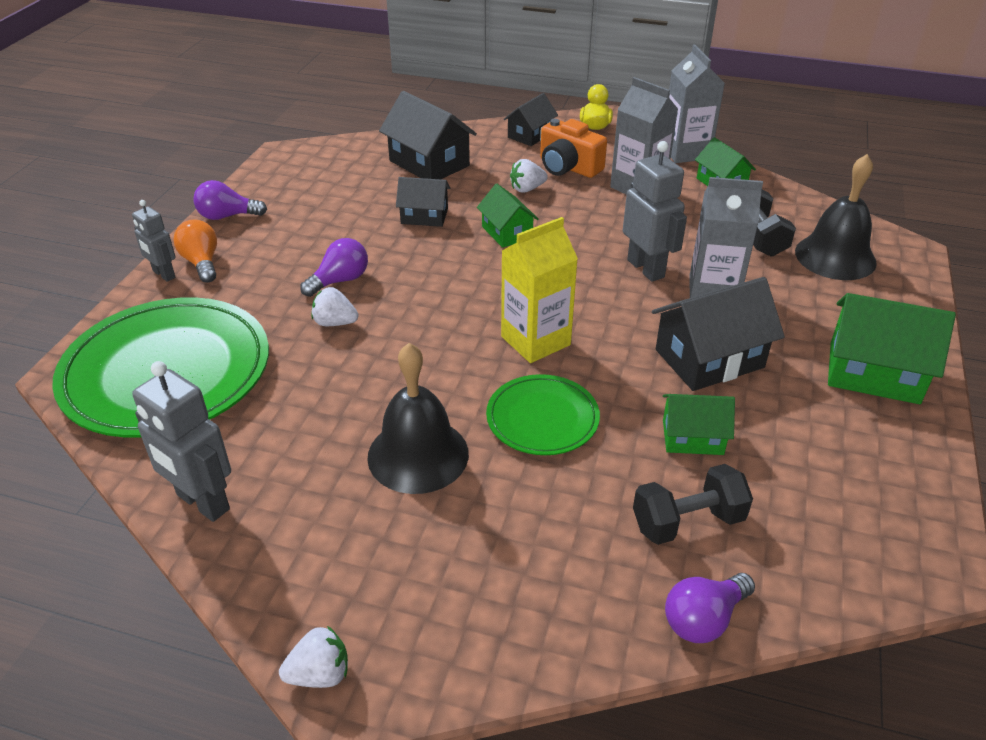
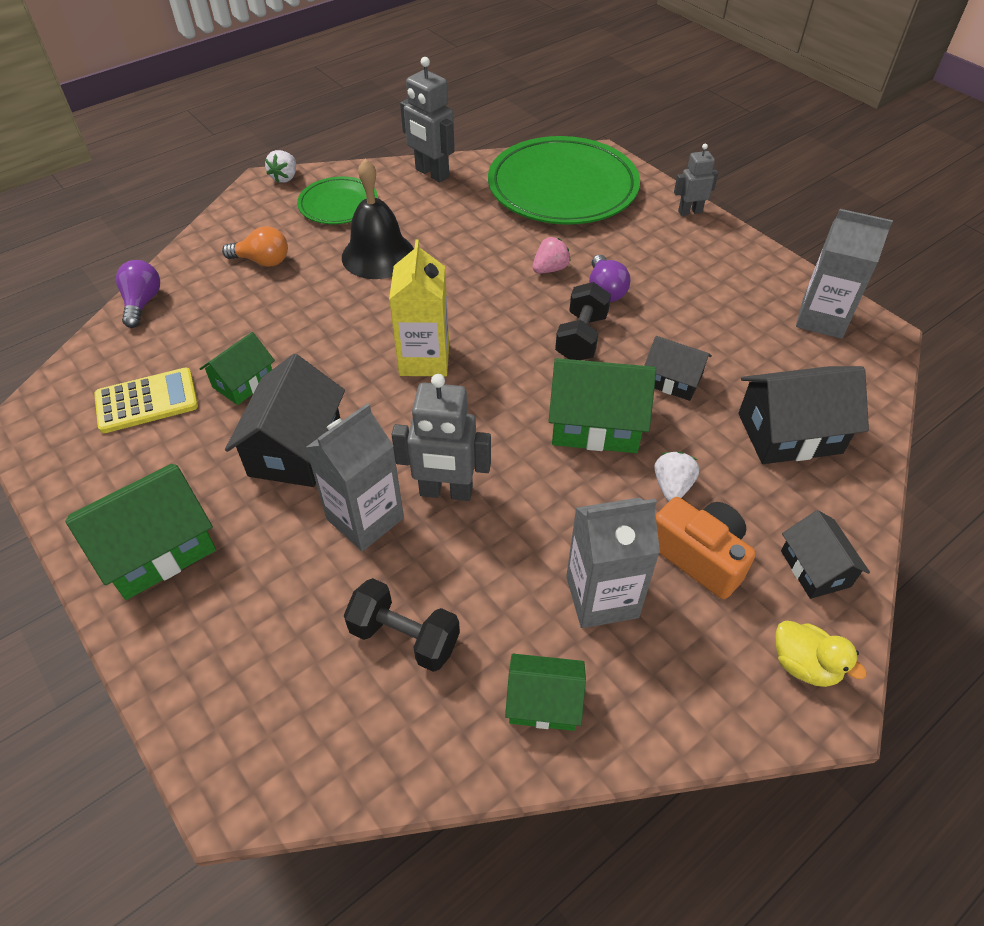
camera: 125 degrees right, 10 degrees up
grey robot [132,361,231,522] -> grey robot turned 120 degrees counterclockwise [400,57,455,182]
orange light bulb [173,220,217,283] -> orange light bulb moved to [222,226,288,267]
purple light bulb [193,180,267,220] -> none
white strawberry [311,287,359,326] -> pink strawberry [533,237,571,273]
black house [396,177,450,227] -> black house turned 75 degrees clockwise [644,336,712,401]
green house [477,184,539,248] -> green house [549,358,656,453], size x1.66
green plate [486,374,600,455] -> green plate moved to [297,176,378,224]
orange camera [540,119,607,178] -> orange camera turned 60 degrees clockwise [656,497,756,599]
black dumbbell [633,464,753,545] -> black dumbbell moved to [555,282,611,360]
grey carton [669,44,725,163] -> grey carton moved to [796,209,893,339]
black bell [795,154,877,280] -> none
none -> yellow calculator [94,368,198,433]

